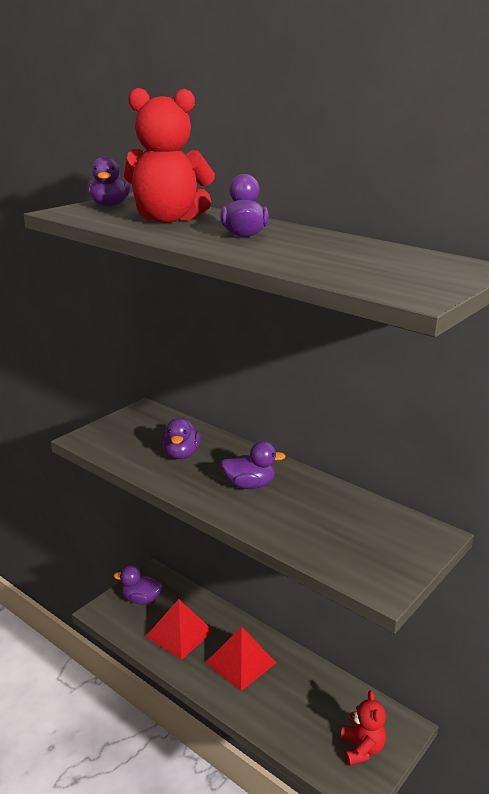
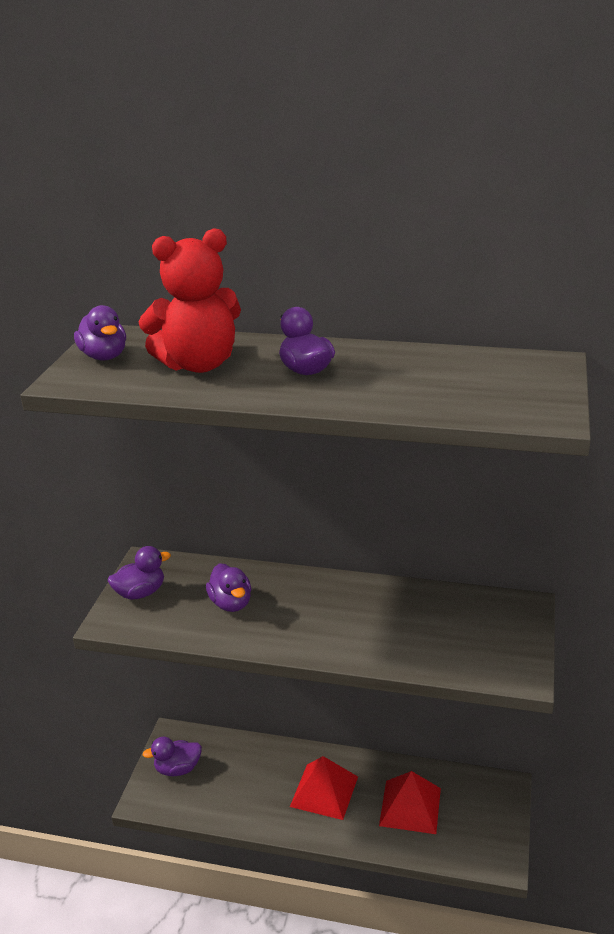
camera: 25 degrees left, 5 degrees up
red pyramid [145,599,214,660] -> red pyramid moved to [379,771,441,834]
purple duck [220,441,286,489] -> purple duck moved to [108,546,171,600]
red teddy bear [341,690,386,766] -> none

